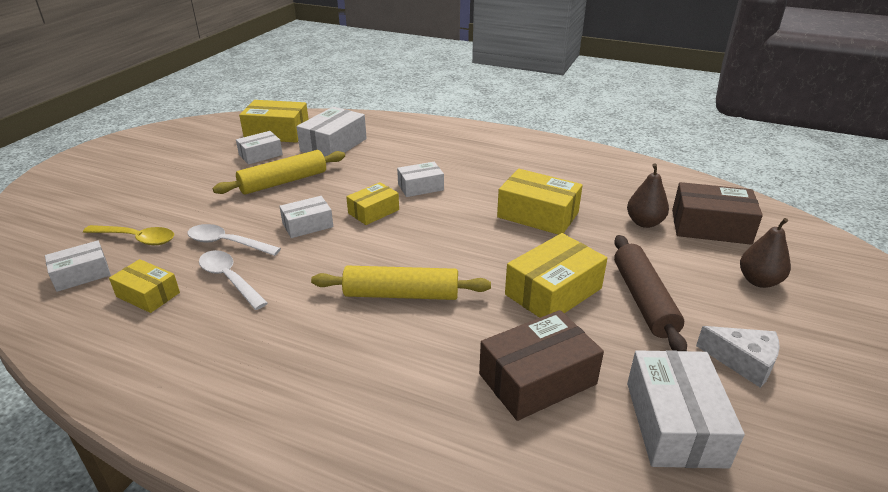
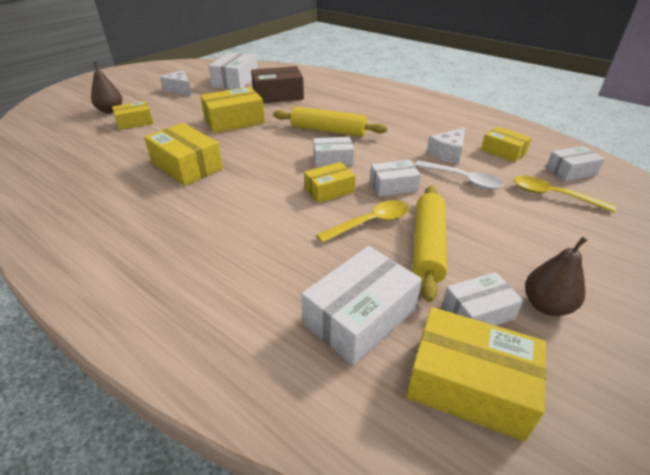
camera: 165 degrees left, 5 degrees up
white spoon [199,250,268,310] -> white cheese [427,127,465,164]
yellow rolling pin [213,150,345,195] -> yellow rolling pin turned 60 degrees counterclockwise [413,185,447,302]
white box [397,162,444,197] -> white box moved to [313,137,354,167]
brown rolling pin [614,235,687,351] -> none
brown pear [627,163,669,228] -> brown pear moved to [525,237,587,316]
brown box [672,182,763,245] -> none
none -> yellow box [112,101,154,130]
none -> yellow spoon [316,200,409,243]

